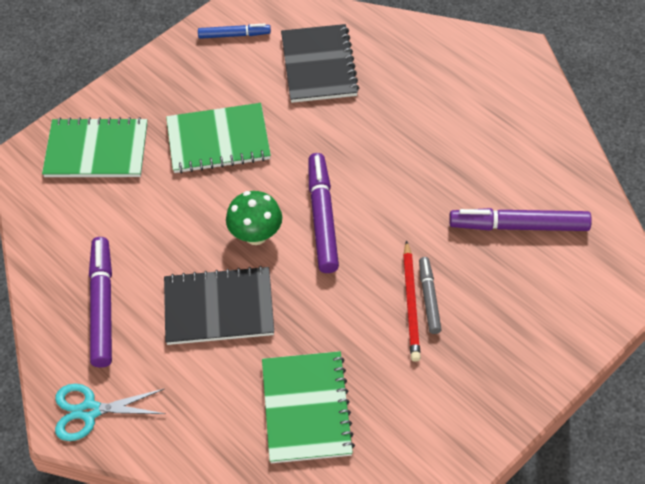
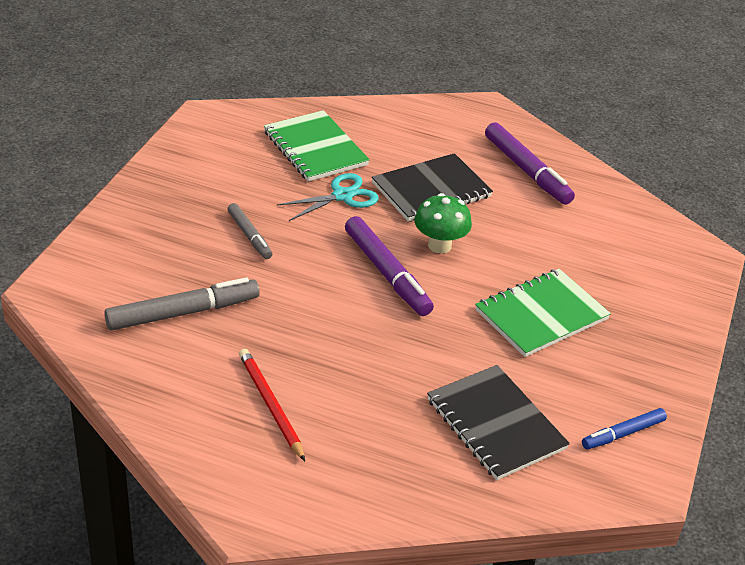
camera: 150 degrees right, 15 degrees down
green notebook [42,117,148,177] -> none
turquoise scissors [55,384,166,441] -> turquoise scissors moved to [277,173,379,221]
red pencil [403,240,421,362] -> red pencil moved to [239,349,305,461]
purple marker [449,208,592,231] -> grey marker [104,277,260,331]

